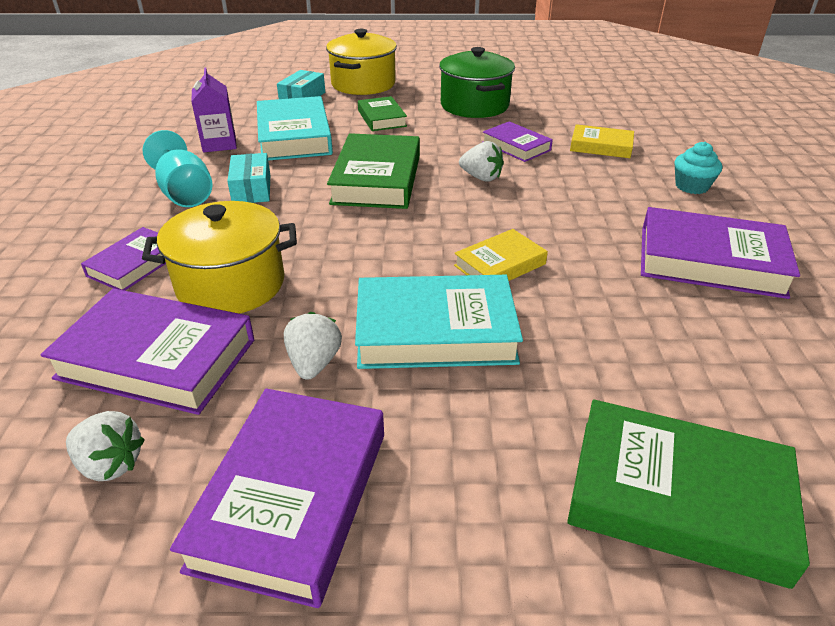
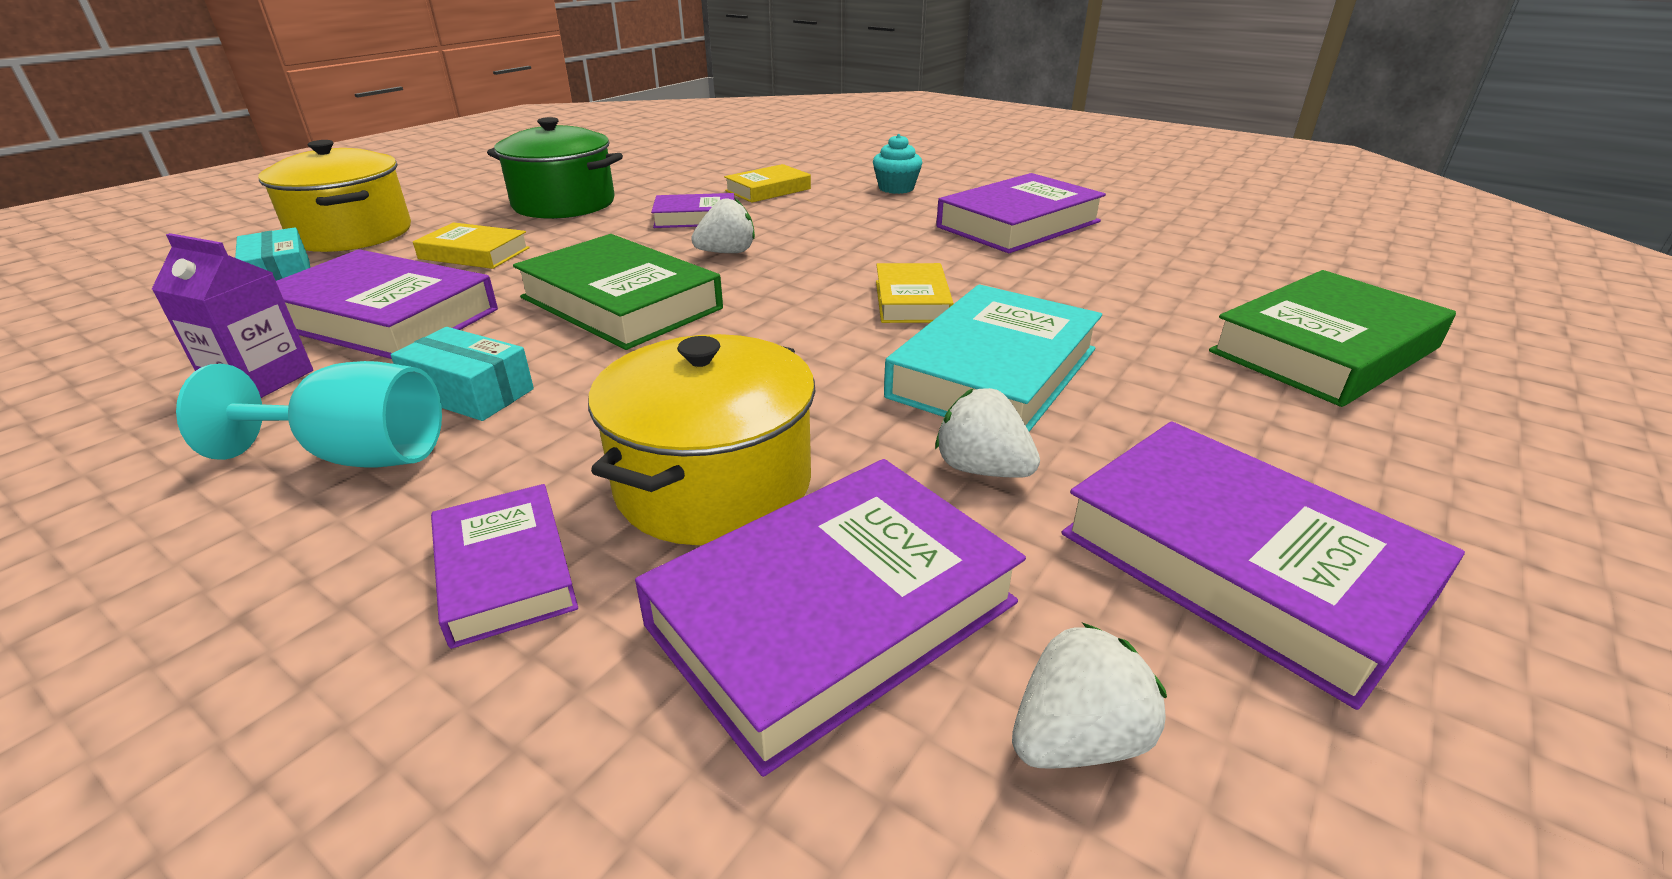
camera: 55 degrees left, 5 degrees down
turquoise book [257,96,333,161] -> purple book [276,249,498,359]
green book [358,96,407,131] -> yellow book [413,222,530,269]

